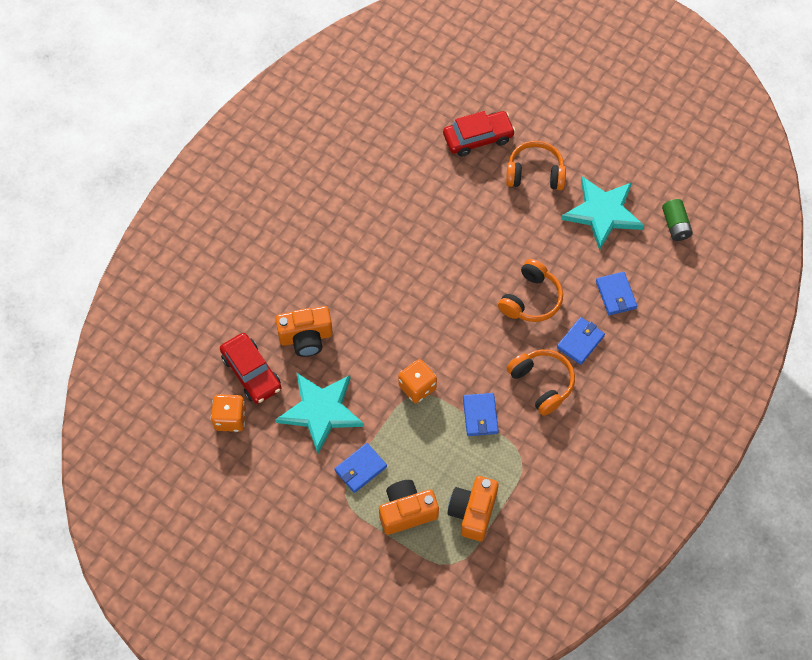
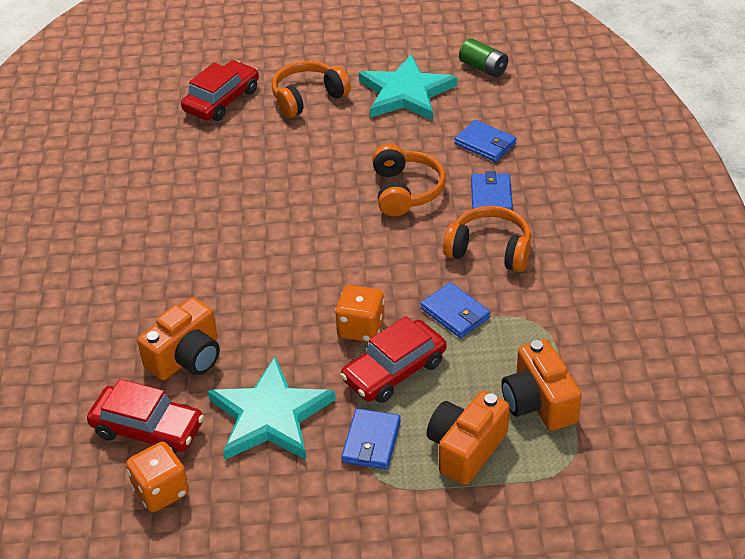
camera: 35 degrees left, 20 degrees down
none -> red car [340,316,446,403]

